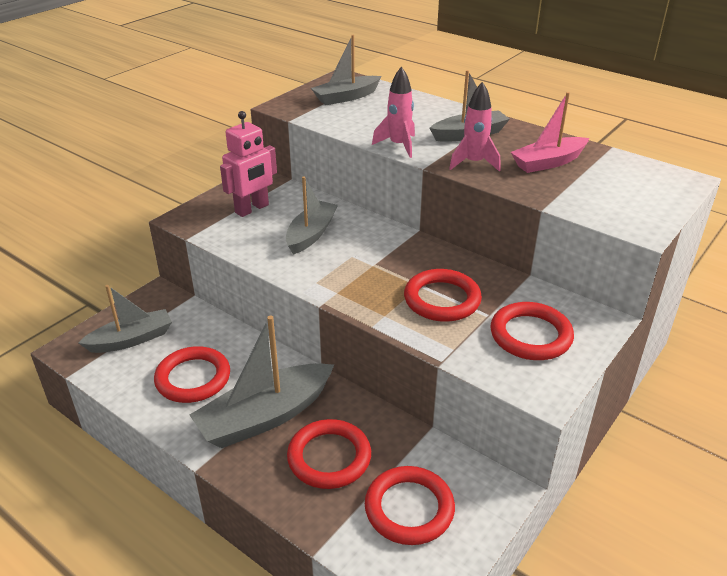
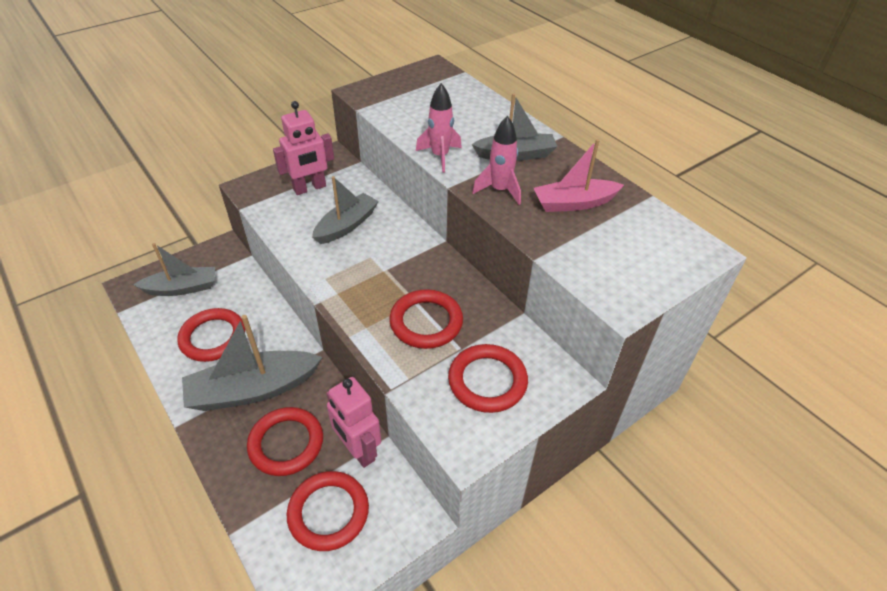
camera: 15 degrees right, 10 degrees up
grey boat [311,35,381,105] -> none
none -> pink robot [326,377,381,468]

